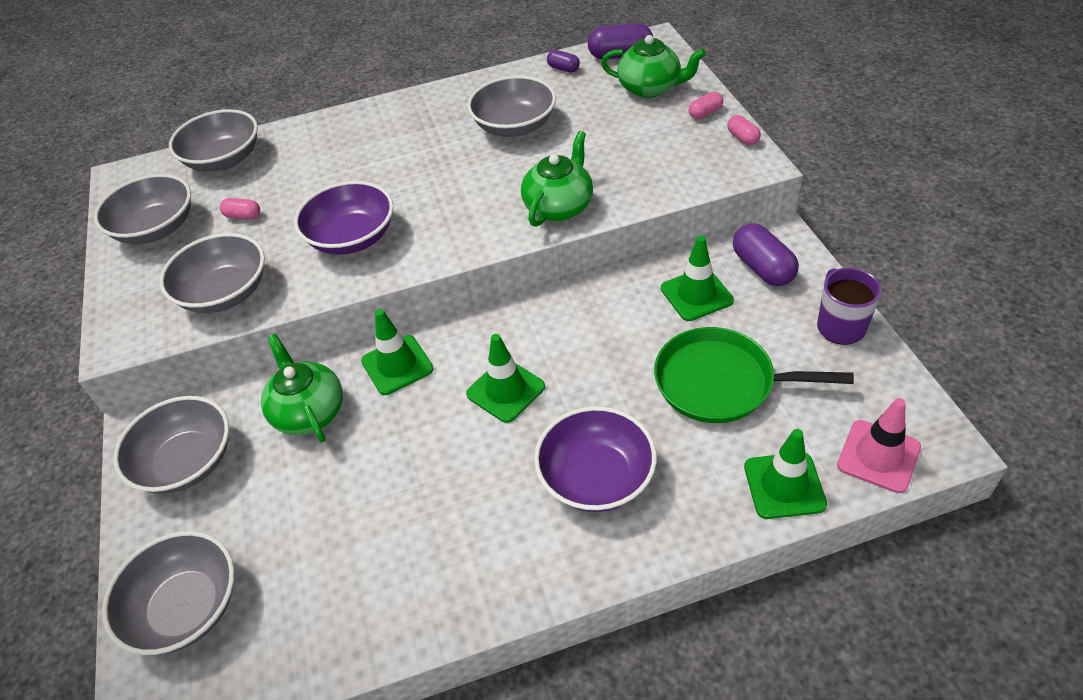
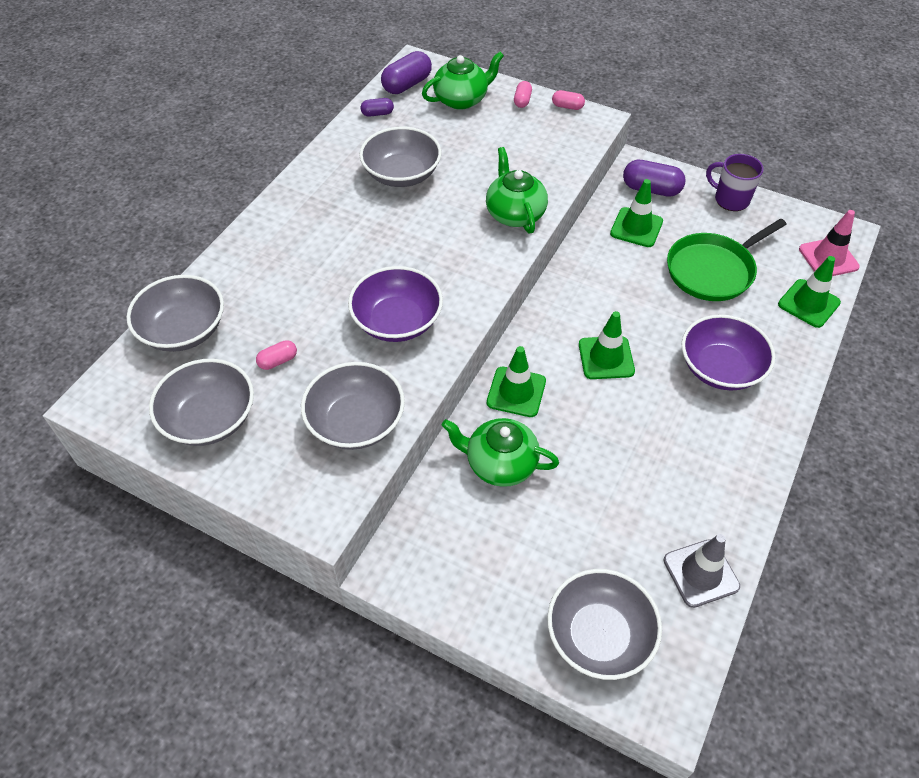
camera: 50 degrees left, 5 degrees up
grey bowl [113,396,229,494] -> none
none -> grey traffic cone [664,534,740,608]

